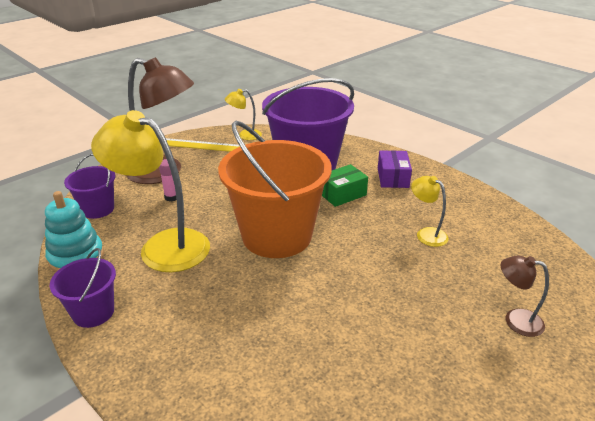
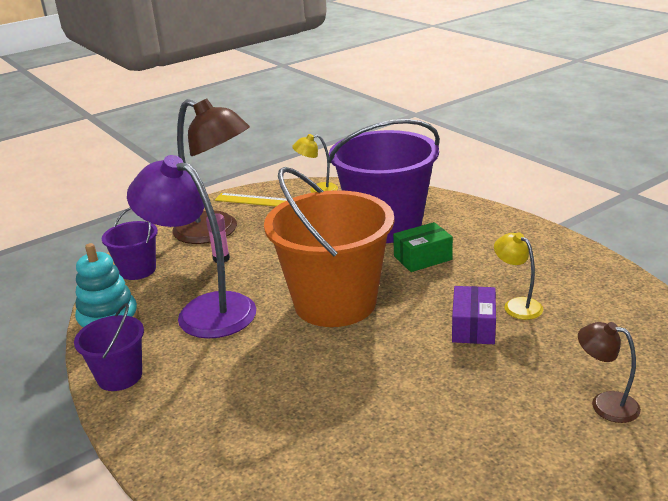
camera: 10 degrees right, 5 degrees down
yellow lamp [91,110,210,272] -> purple lamp [127,155,256,338]
purple box [378,150,412,188] -> purple box moved to [452,286,496,344]

